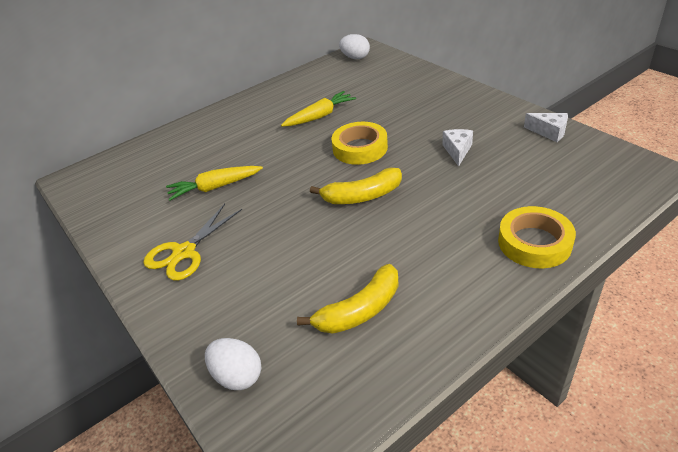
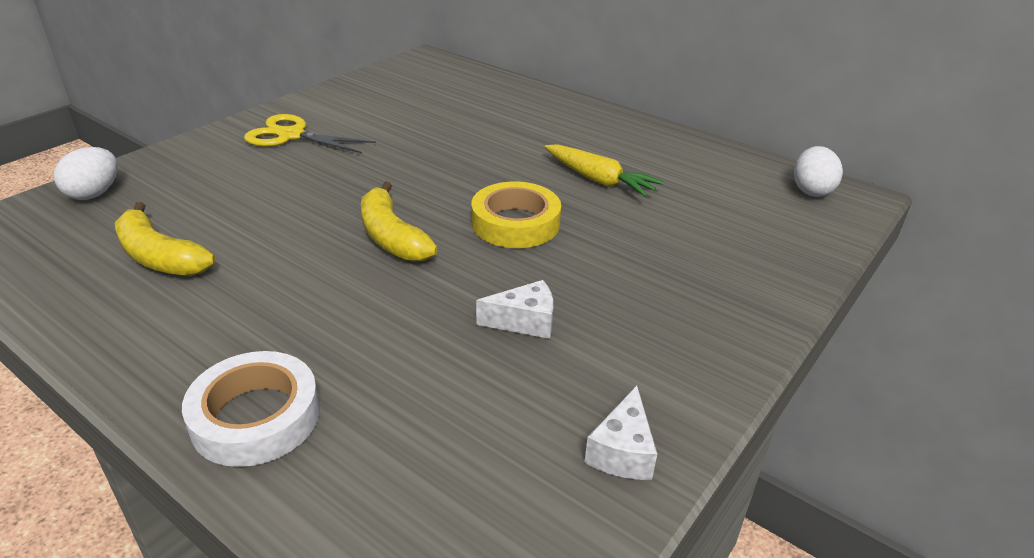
camera: 70 degrees right, 5 degrees down
yellow carrot [166,166,263,201] -> none
yellow tape [498,206,576,268] -> white tape [182,351,320,467]

